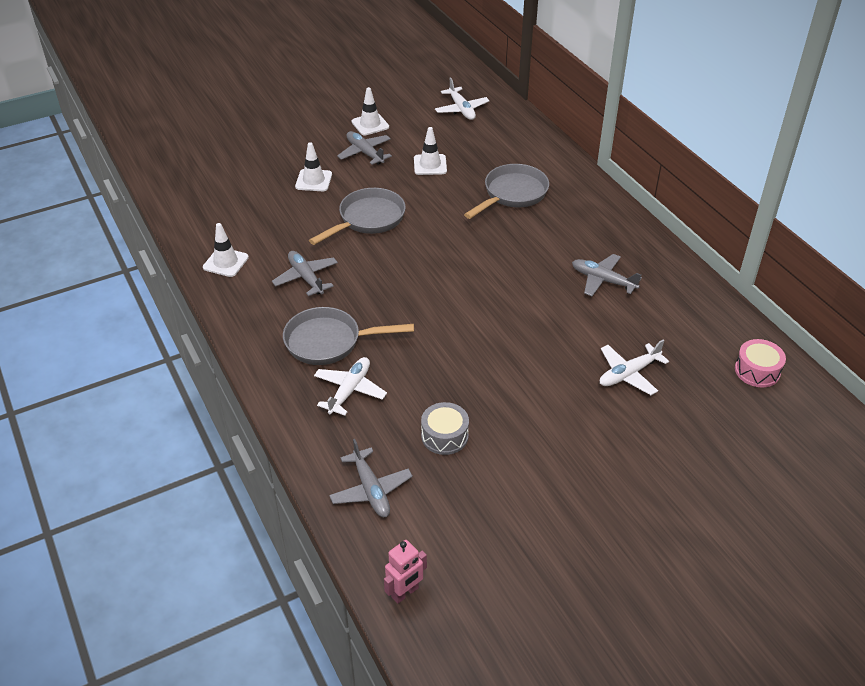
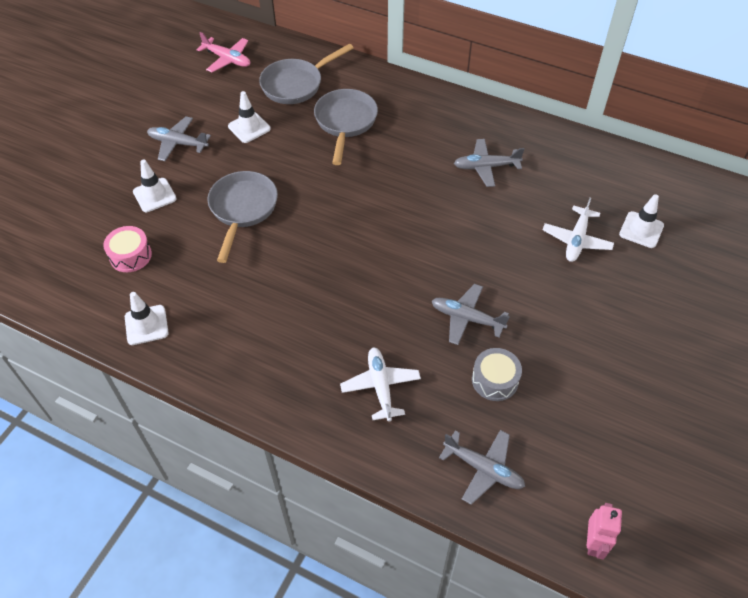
camera: 35 degrees left, 10 degrees up
grey plane [272,251,338,296] -> grey plane moved to [432,284,510,345]
grey pan [283,307,414,365] -> grey pan moved to [259,44,354,104]
white traffic cone [352,87,389,135] -> white traffic cone moved to [619,194,664,248]
white plane [435,77,490,120] -> pink plane [196,32,250,72]
pink drum [735,339,786,388] -> pink drum moved to [103,226,152,272]

